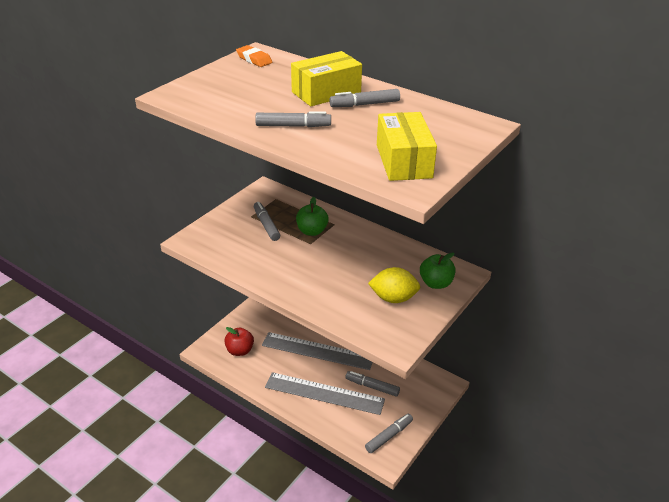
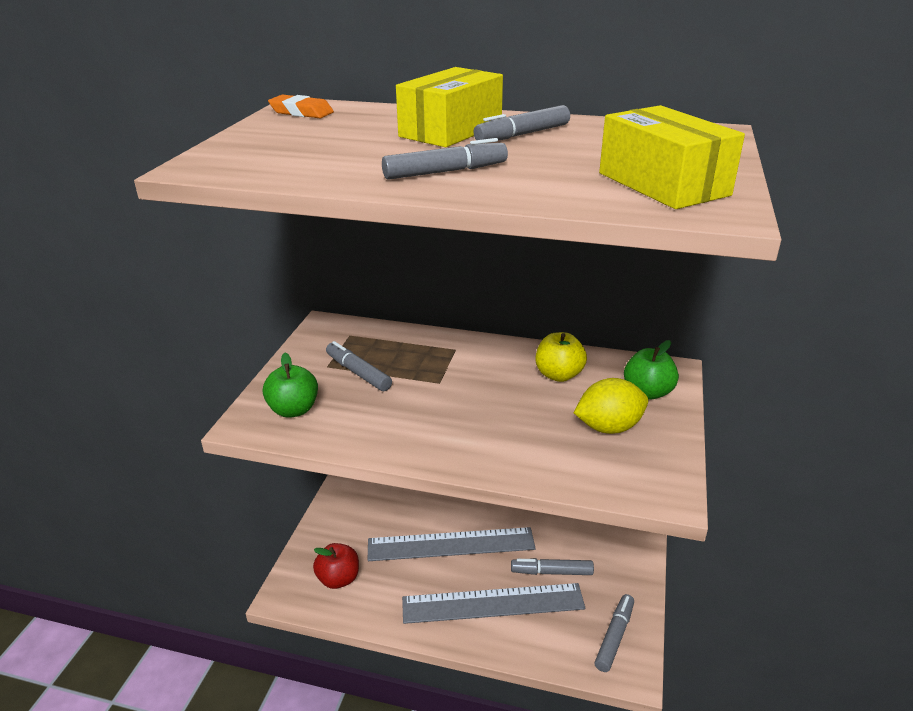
camera: 20 degrees left, 5 degrees down
green apple [296,197,329,236] -> green apple moved to [263,353,318,418]
none -> yellow apple [536,332,587,382]

